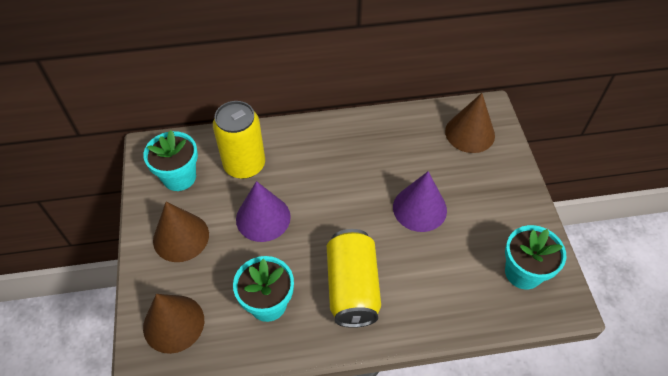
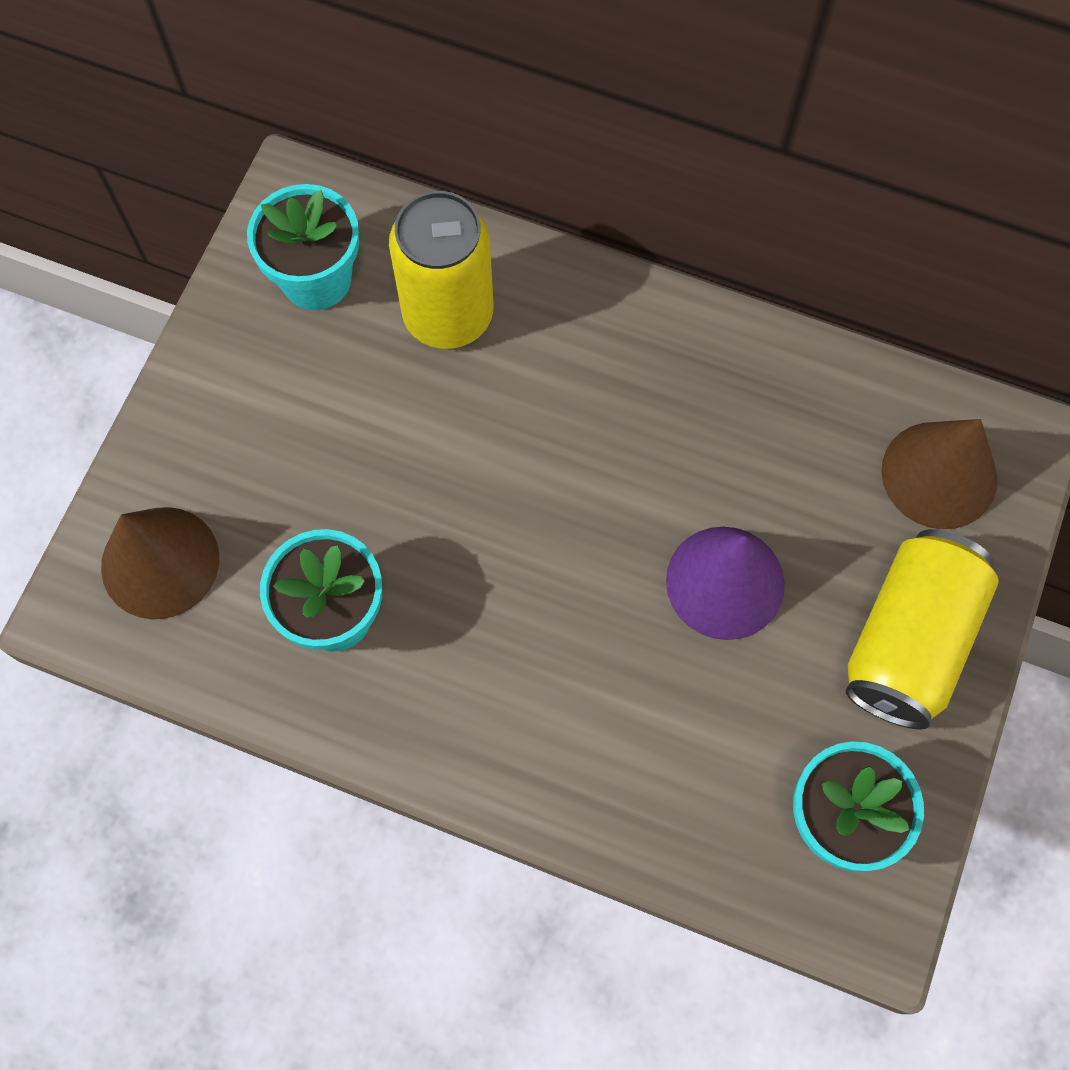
camera: 30 degrees right, 15 degrees up
brown cone [153,202,209,262] -> none
purple cone [236,181,291,242] -> none
yellow can [327,229,381,328] -> yellow can moved to [846,529,999,729]

